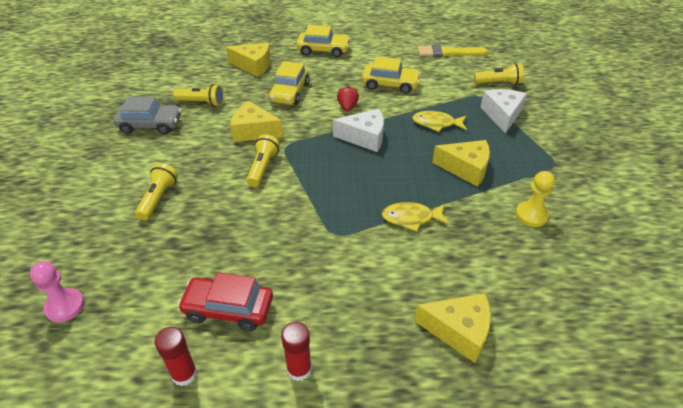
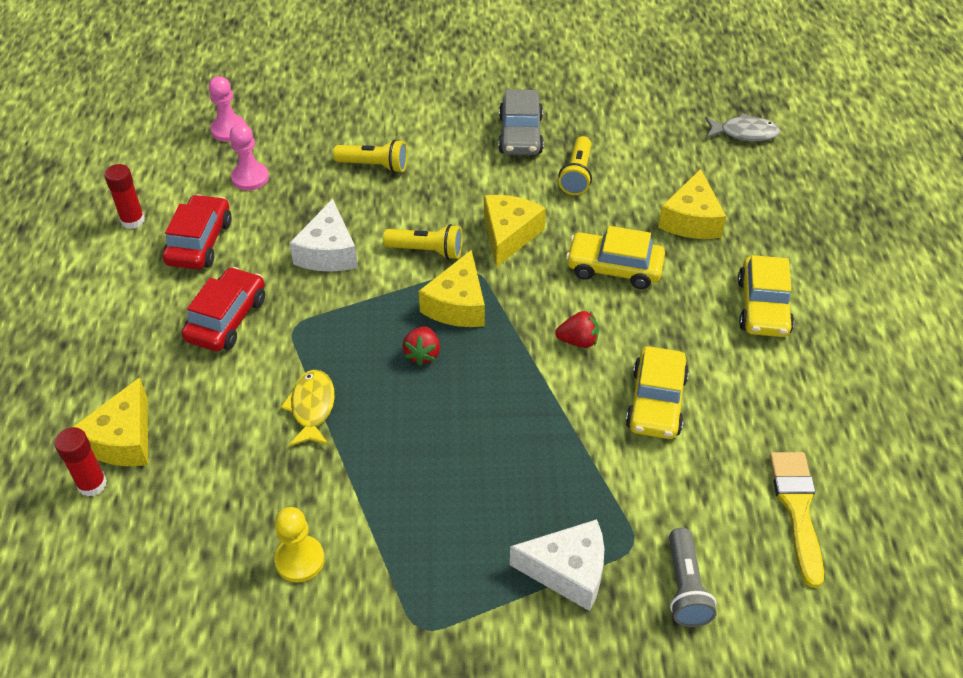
camera: 90 degrees right, 5 degrees up
red glue stick [281,322,312,381] -> red glue stick moved to [55,427,107,497]
white cheese [333,109,384,152] -> white cheese moved to [289,199,358,272]
yellow fish [412,111,467,132] -> none
yellow cheese [432,140,490,187] -> yellow cheese moved to [419,250,485,327]
yellow flashlight [474,63,524,85] -> grey flashlight [669,528,717,627]
none -> red car [182,267,265,351]
none -> pink pawn [230,123,269,191]
none -> red strawberry [403,326,440,366]
none -> grey fish [705,113,780,141]

